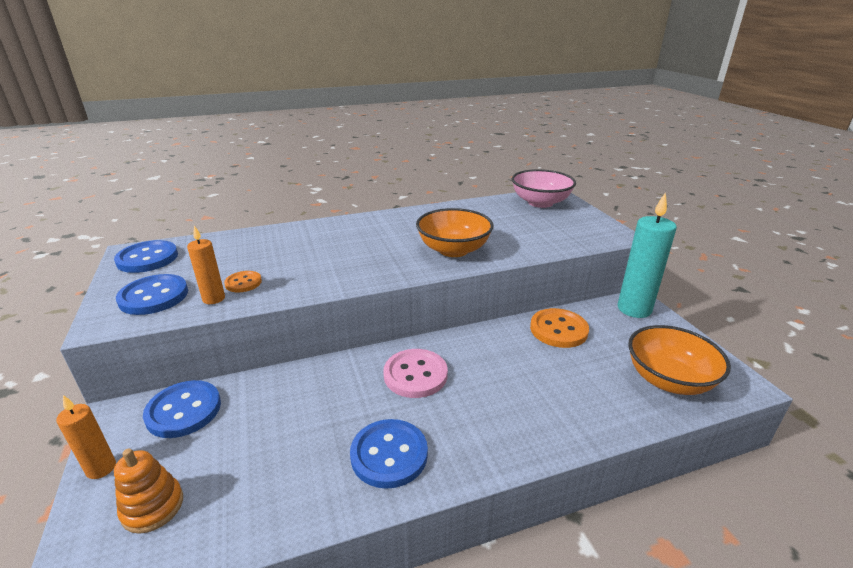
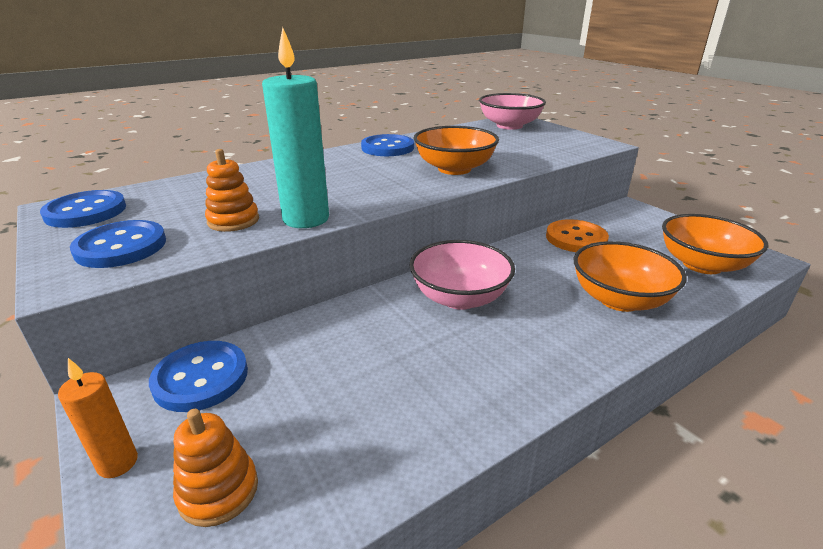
camera: 15 degrees left, 0 degrees up
orange candle [187,226,225,304] -> none
orange button [224,271,262,292] -> orange stacking toy [205,149,259,232]
blue button [350,419,428,489] -> blue button moved to [361,134,414,156]
pink button [383,349,448,398] -> pink bowl [409,240,515,310]
turquoise candle [618,192,677,318] -> turquoise candle moved to [262,27,329,228]
none -> orange bowl [574,241,687,312]

